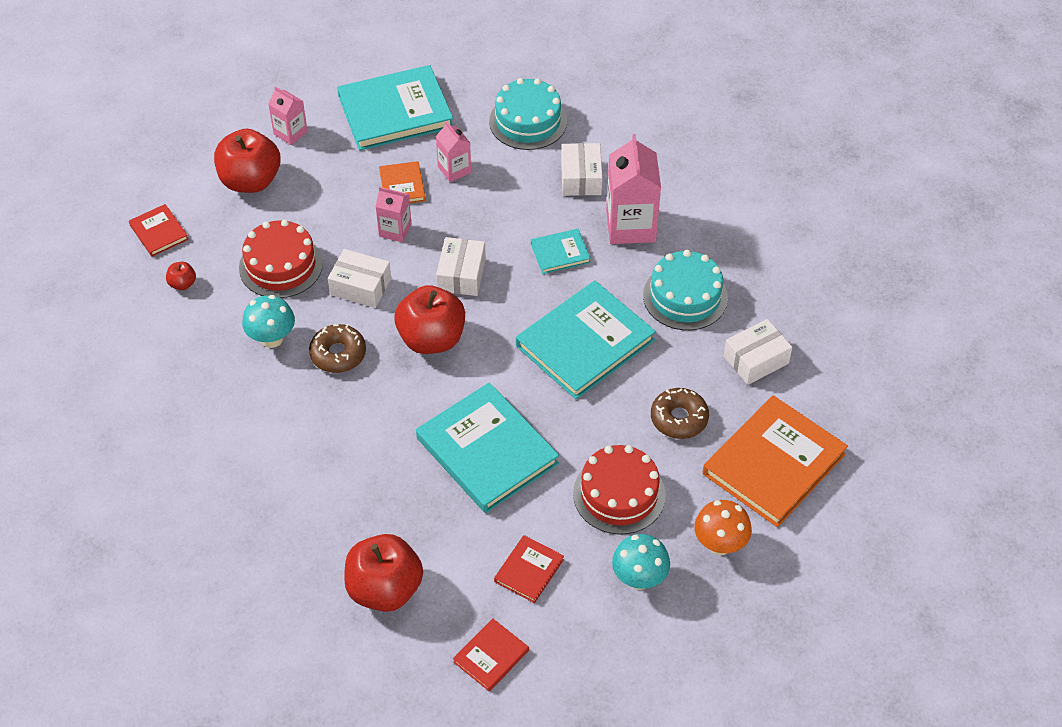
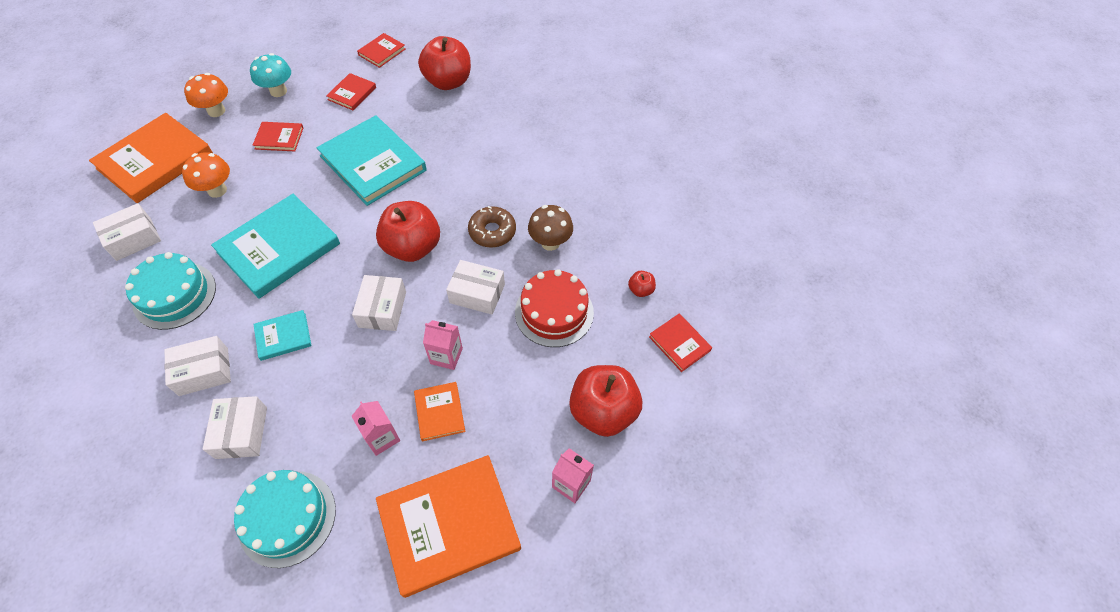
camera: 175 degrees right, 5 degrees up
turquoise mushroom [242,295,295,348] -> brown mushroom [528,205,573,251]
turquoise book [337,65,453,151] -> orange book [376,455,521,598]
red cake [573,445,666,535] -> red book [253,122,303,151]
pink carton [606,134,661,244] -> white box [164,336,231,396]
brown donut [651,388,709,439] -> orange mushroom [182,152,230,198]

